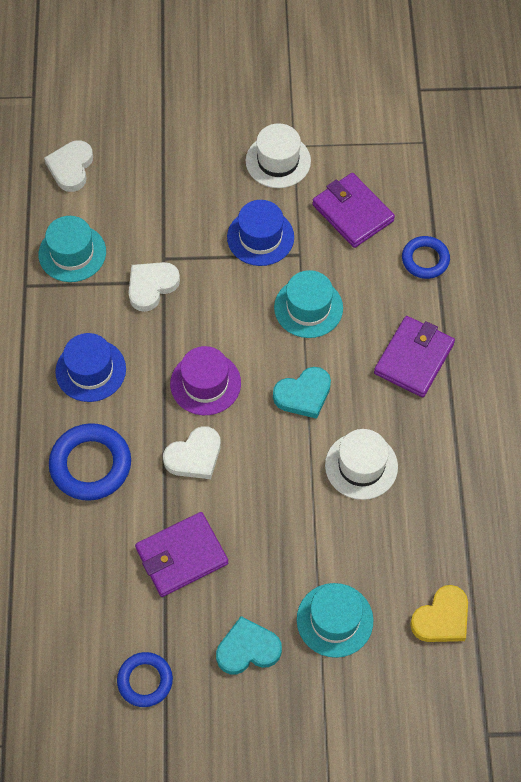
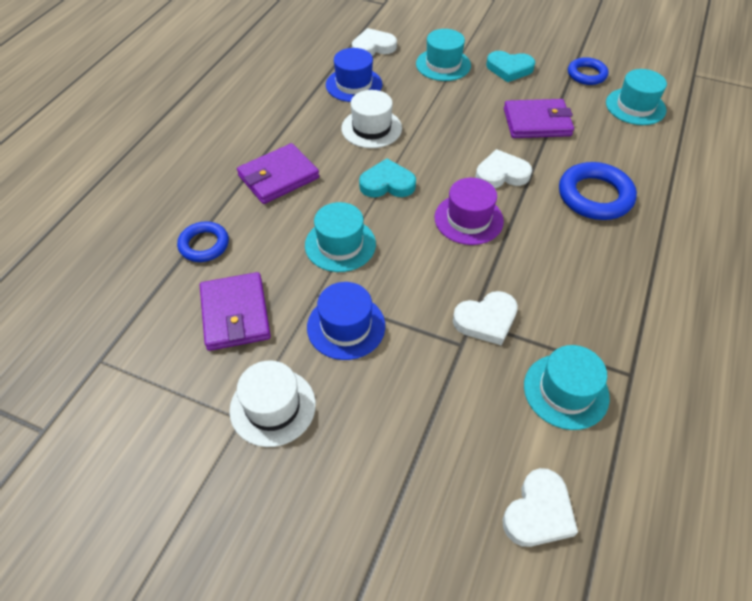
camera: 155 degrees left, 10 degrees down
blue hat [55,333,126,402] -> blue hat moved to [326,48,382,102]
yellow heart [410,585,468,642] -> white heart [352,28,397,56]
none -> turquoise hat [606,69,667,125]

